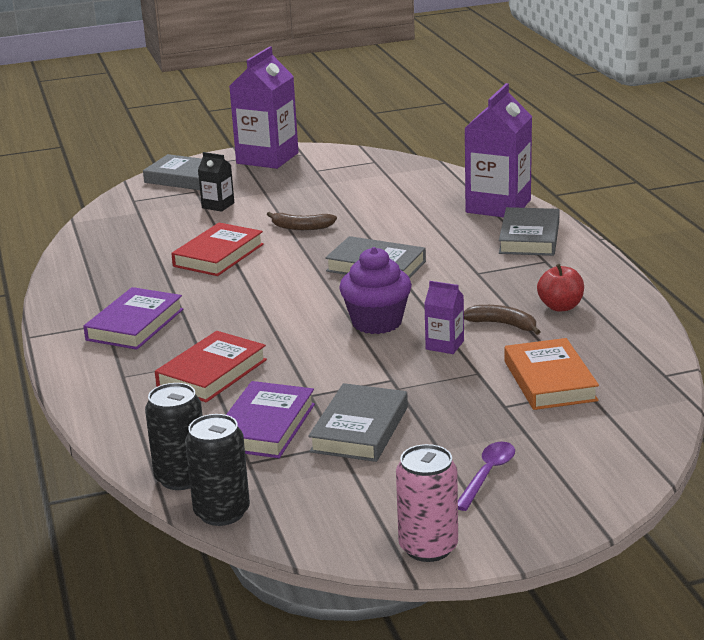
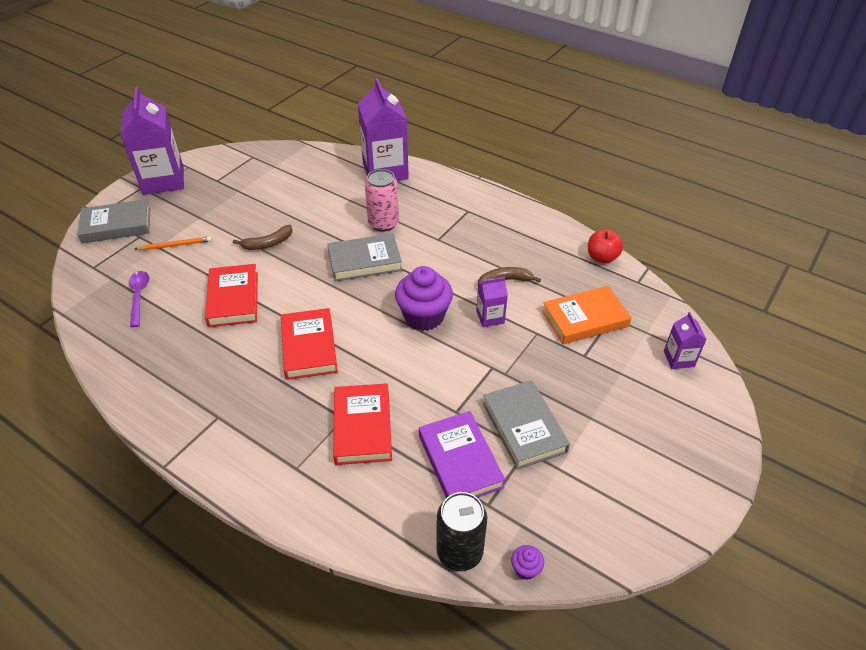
camera: 40 degrees left, 20 degrees up
purple book [83,287,183,350] -> none
black can [185,414,250,526] -> purple cupcake [511,545,544,580]
black carton [198,152,234,212] -> orange pencil [135,236,212,250]
pink can [396,444,458,562] -> pink can moved to [365,169,399,232]
purple spoon [458,442,515,511] -> purple spoon moved to [129,271,149,327]
grey book [499,207,560,256] -> none
orange book [505,338,599,410] -> orange book turned 60 degrees counterclockwise [542,286,632,344]
red apple [537,264,584,311] -> red apple moved to [588,230,623,264]
none -> red book [281,308,338,380]
none -> purple carton [664,312,707,369]

